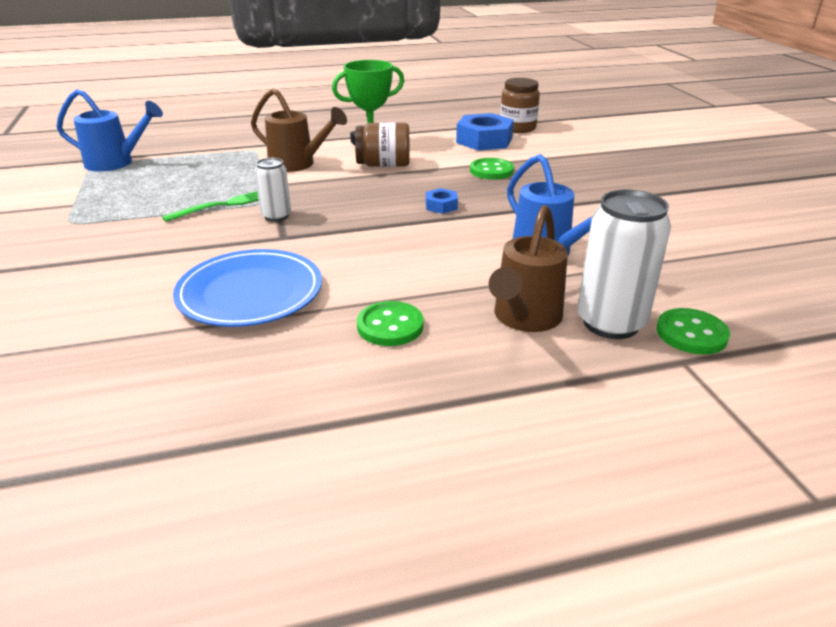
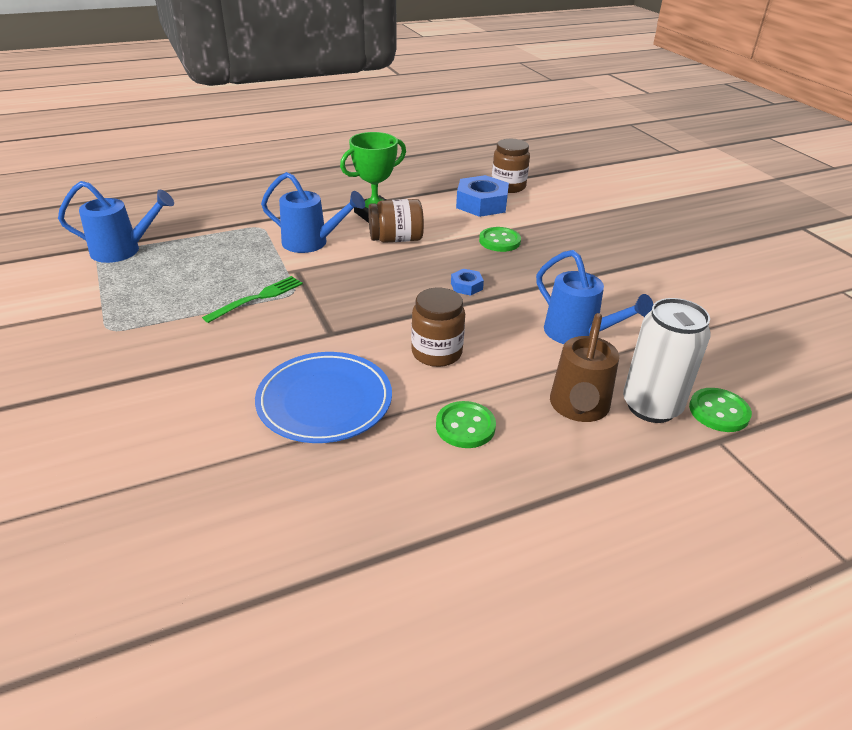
camera: 10 degrees left, 5 degrees up
brown watering can [251,89,347,172] -> blue watering can [261,172,365,253]
white can [255,158,291,222] -> none
none -> brown jar [411,288,465,367]

